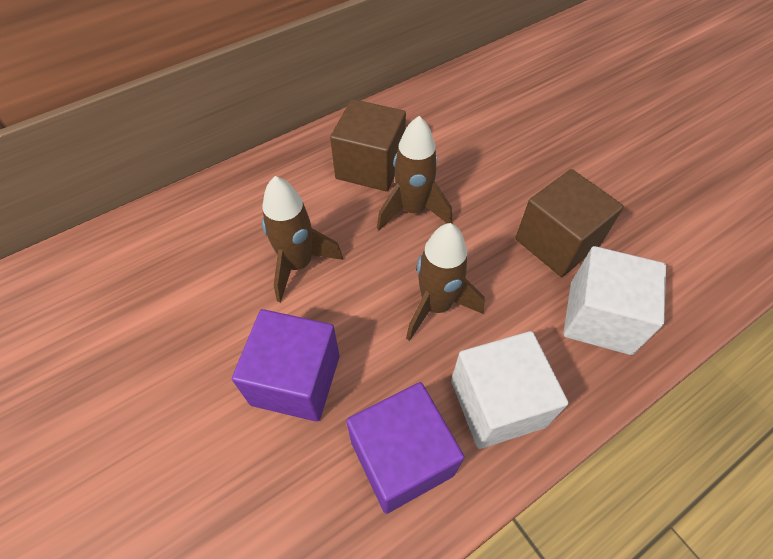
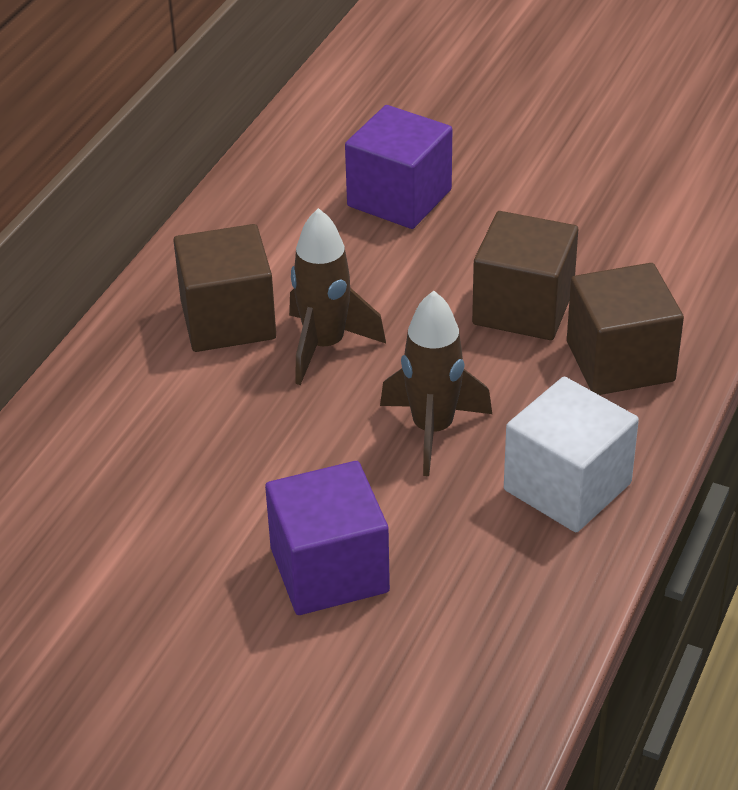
camera: 30 degrees left, 15 degrees down
brown rocket [262,176,343,302] -> none
purple cube [346,382,464,514] -> purple cube moved to [345,105,452,229]
white cube [563,246,666,355] -> brown cube [567,263,684,395]

